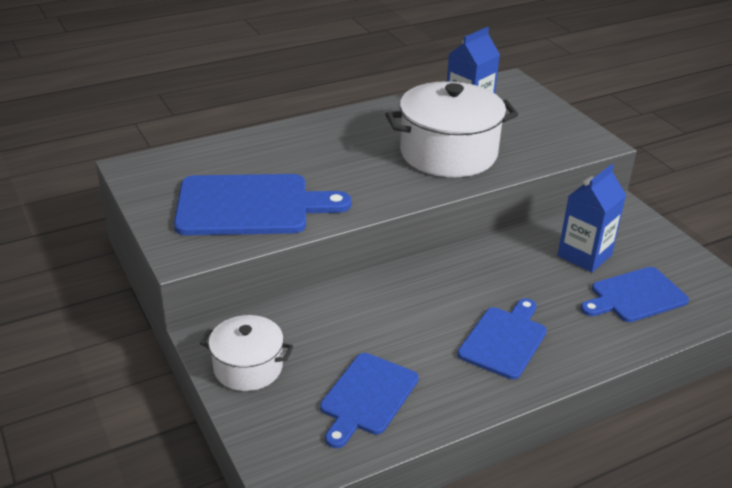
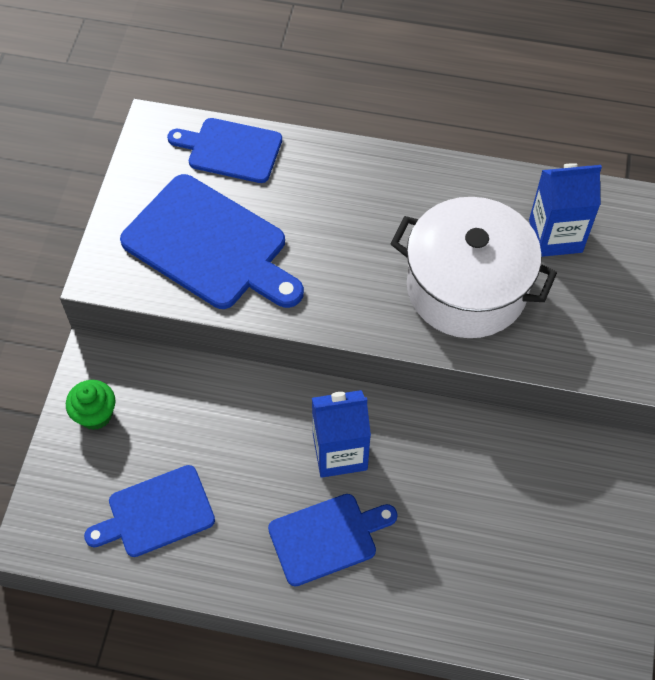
camera: 40 degrees right, 25 degrees up
white pot [200,315,293,391] -> green cupcake [66,380,115,430]
blue carton [557,164,626,272] -> blue carton moved to [312,390,371,478]
blue cutting board [581,267,689,322] -> blue cutting board moved to [167,118,282,183]

